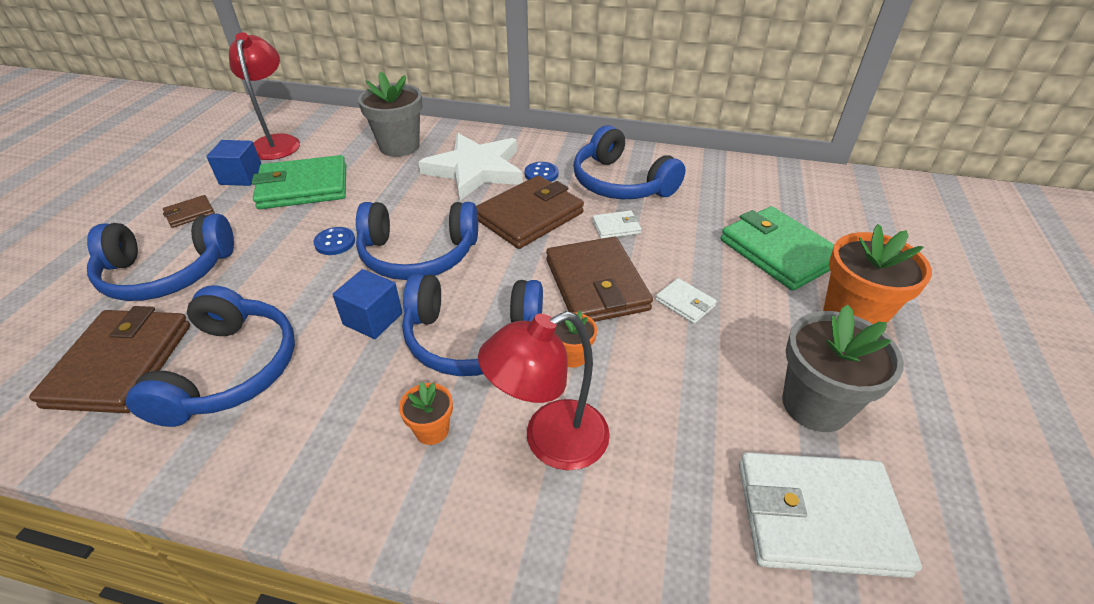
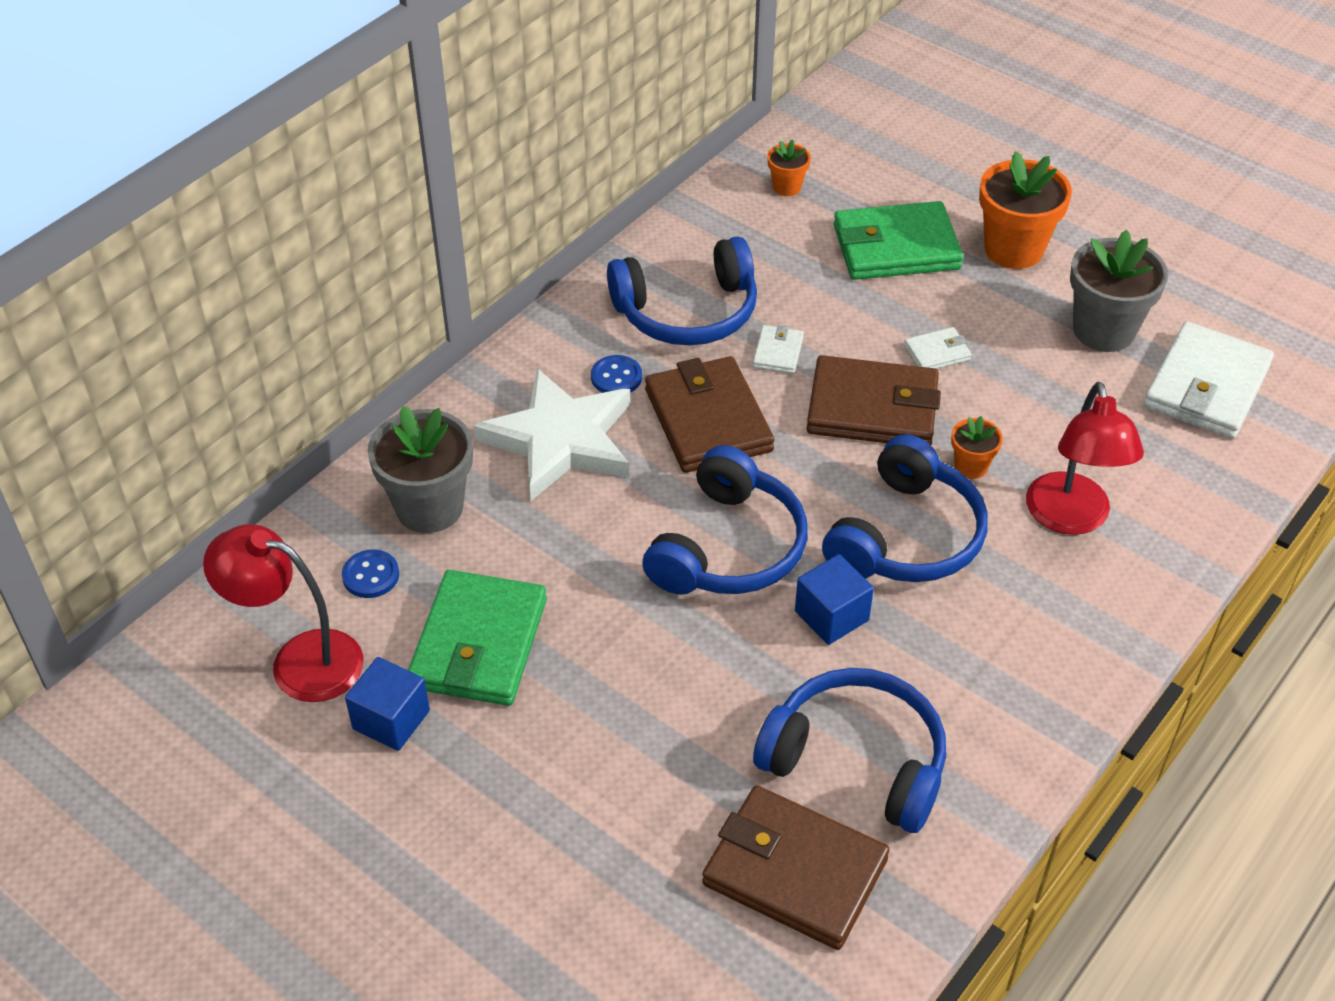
camera: 65 degrees left, 5 degrees up
blue headphones [87,214,234,301] -> none
brown wallet [163,195,215,228] -> none
blue button [313,227,355,255] -> blue button moved to [342,549,399,598]
orange flower pot [399,382,453,445] -> orange flower pot moved to [767,139,811,196]

